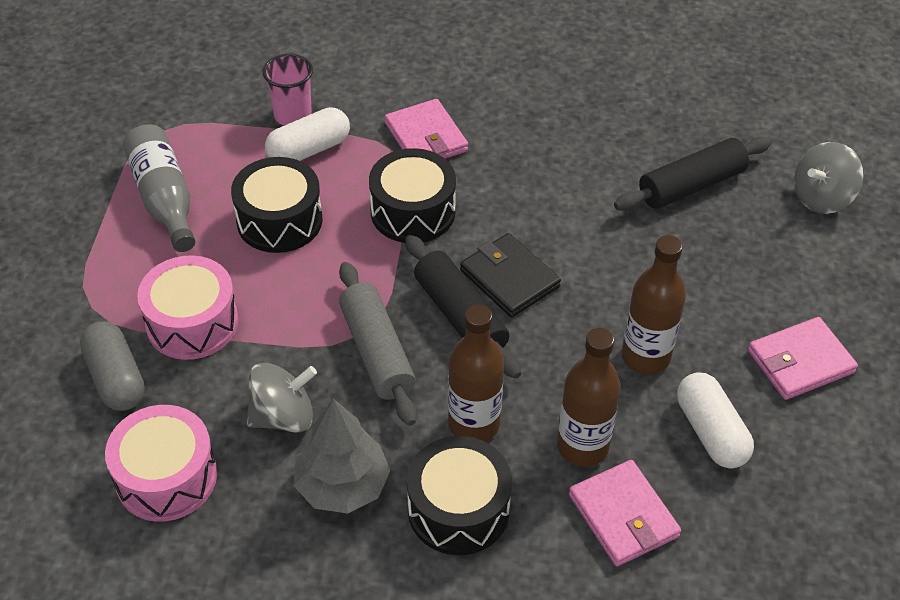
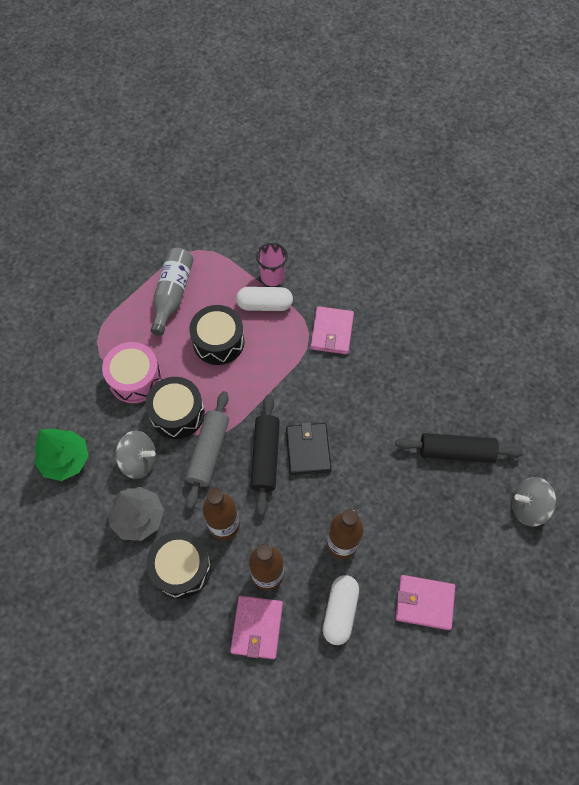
camera: 35 degrees right, 15 degrees up
grey capsule [80,322,145,411] -> none
pink drum [105,405,217,522] -> green tree [34,428,88,481]
black drum [369,148,456,243] -> black drum moved to [145,377,205,439]

